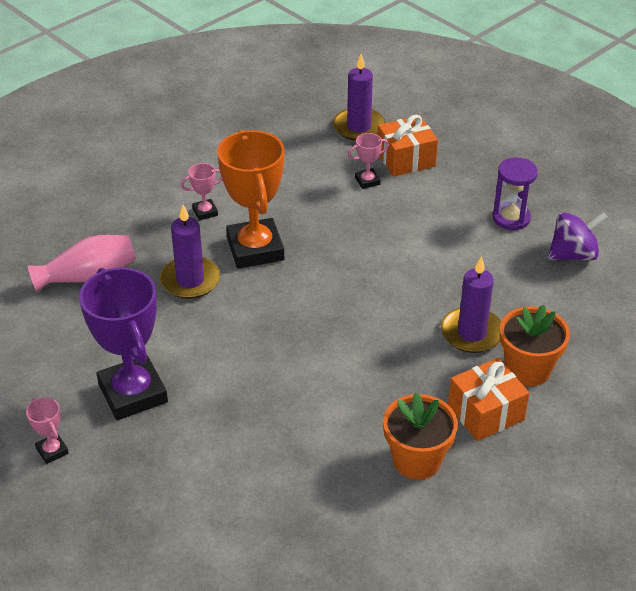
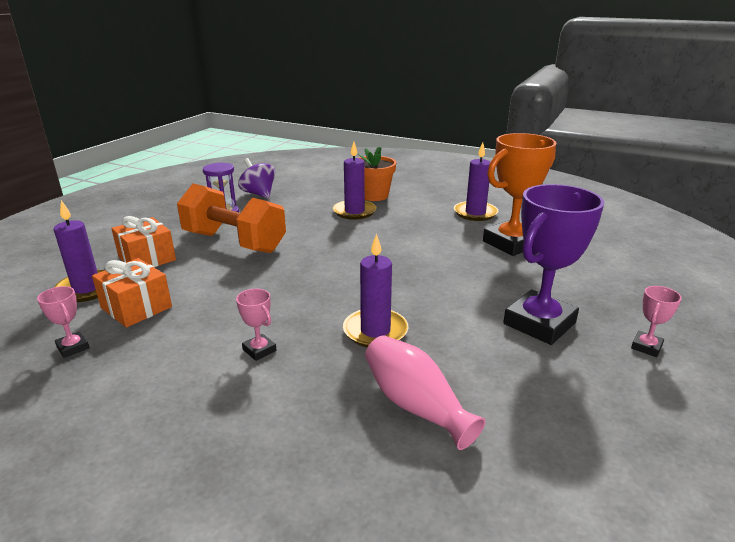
camera: 110 degrees left, 15 degrees down
orange trophy [217,130,285,269] -> orange trophy moved to [483,133,556,256]
pink trophy [348,133,389,189] -> pink trophy moved to [37,286,89,358]
orange flower pot [383,392,458,480] -> purple candle [454,143,498,221]
orange gift [448,358,529,441] -> orange gift moved to [92,258,172,328]
none -> orange dumbbell [177,183,286,253]

